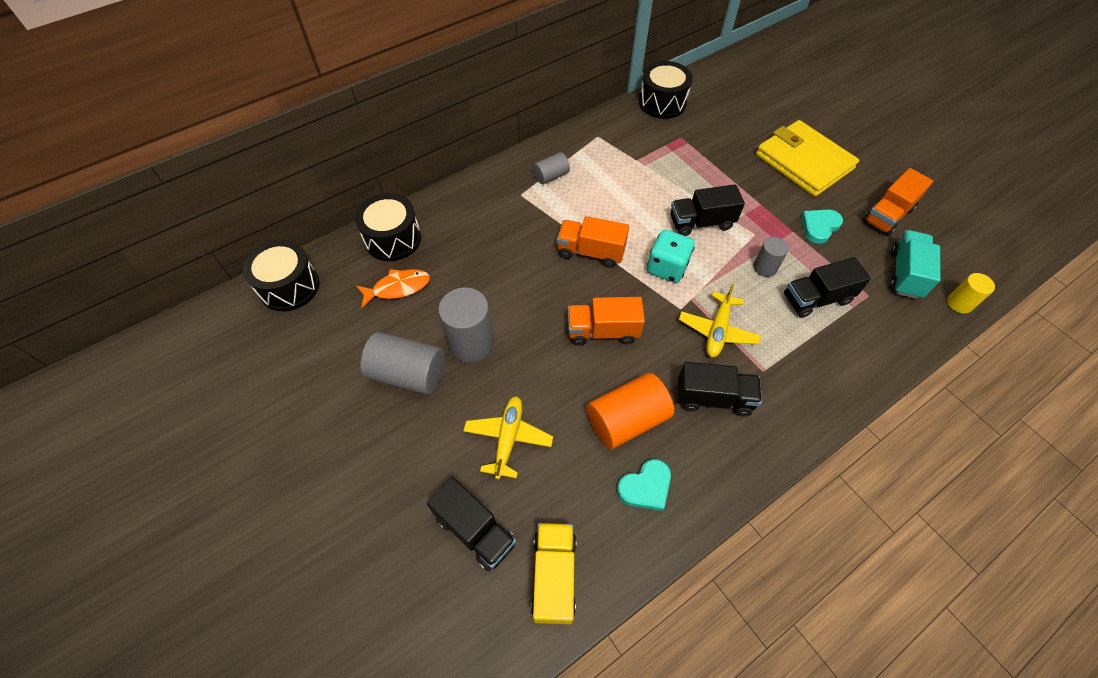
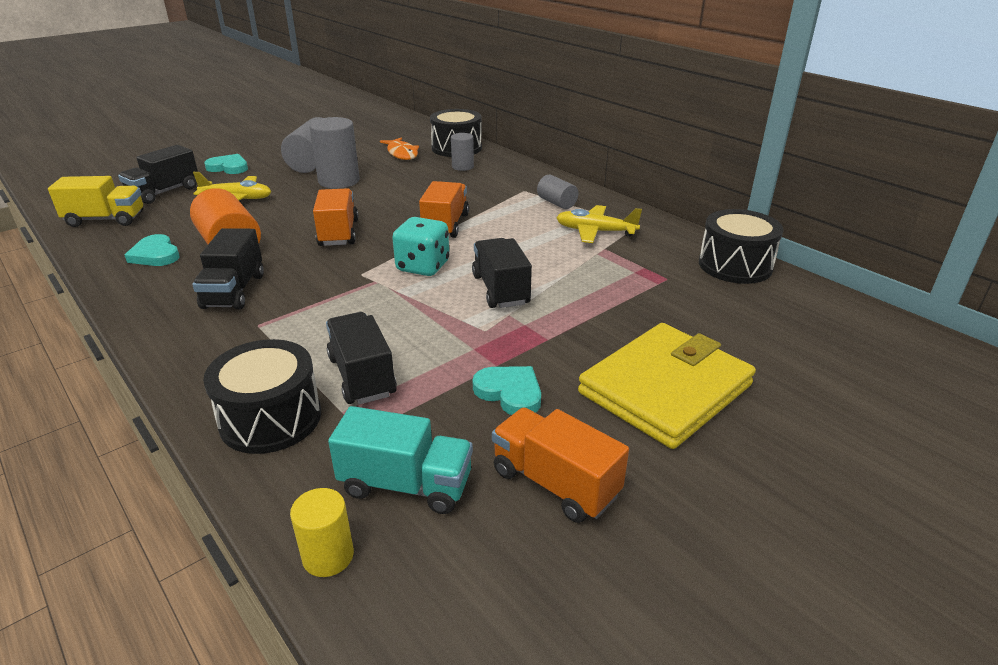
camera: 85 degrees right, 25 degrees down
black drum [243,240,320,311] -> black drum moved to [203,339,321,454]
yellow plane [679,283,761,357] -> yellow plane moved to [556,205,642,243]
grey cylinder [753,237,789,277] -> grey cylinder moved to [451,133,474,171]
none -> turquoise heart [204,154,248,174]

